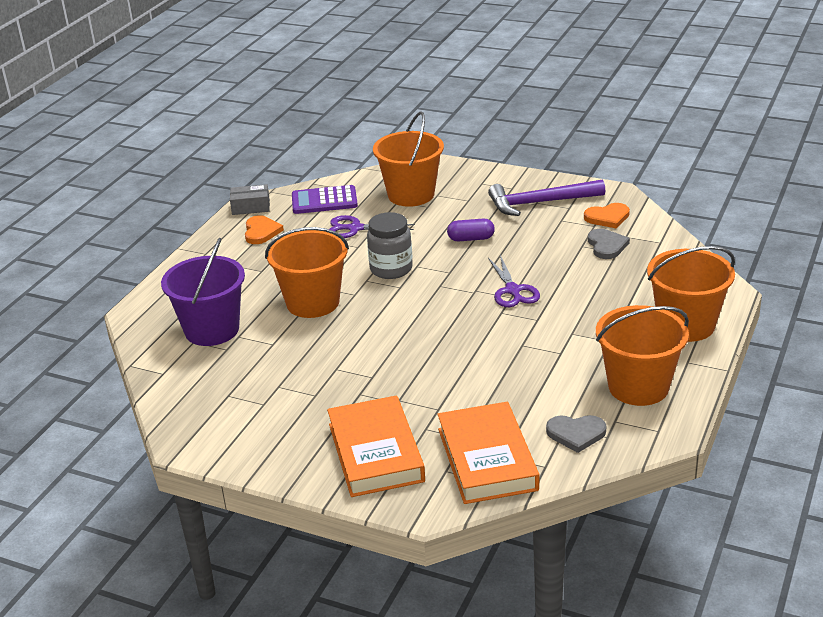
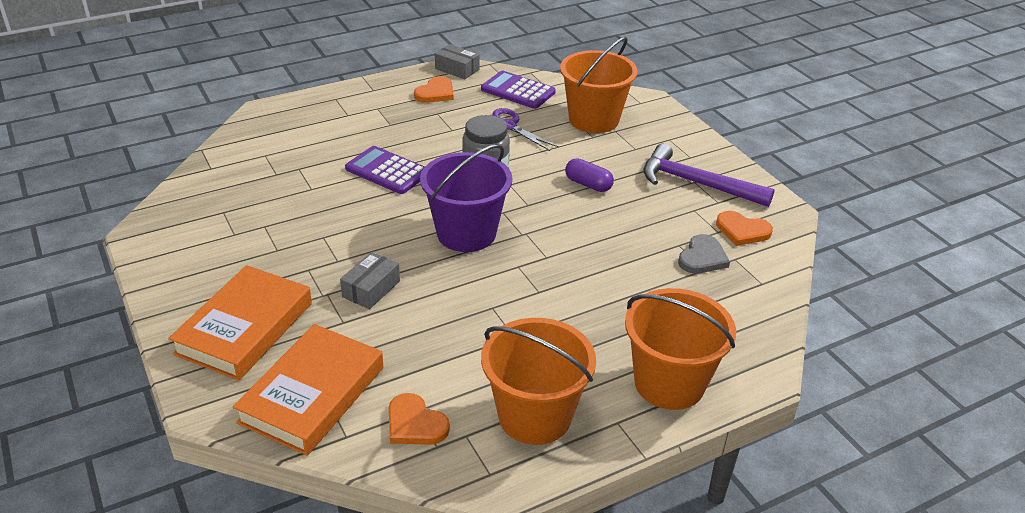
camera: 35 degrees right, 5 degrees up
purple bucket [161,238,245,346] -> purple bucket moved to [420,144,512,252]
orange bucket [265,227,349,318] -> purple calculator [345,146,425,194]
purple scissors [488,255,540,307] -> none
grey heart [546,415,606,453] -> orange heart [388,393,450,445]
none -> grey box [340,252,400,309]

